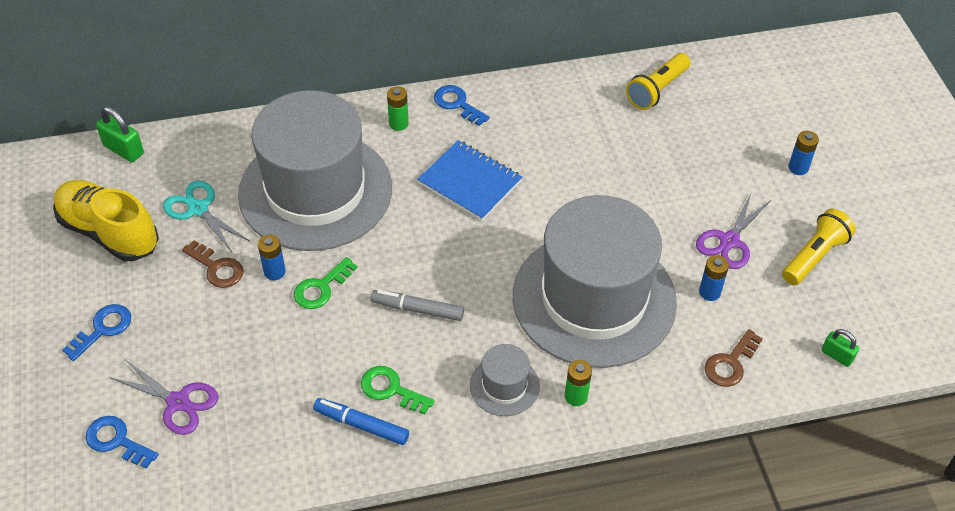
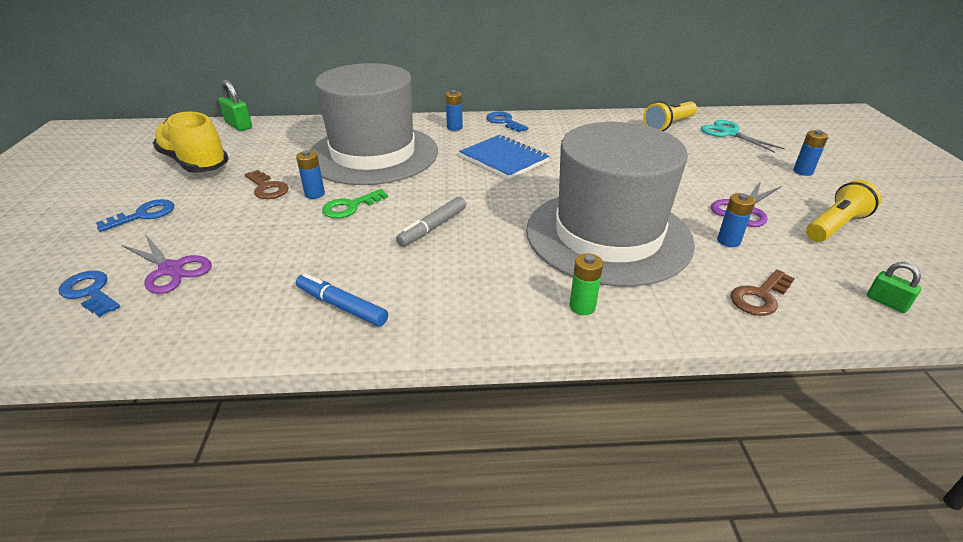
camera: 10 degrees right, 15 degrees down
turquoise scissors [163,180,250,252] -> turquoise scissors moved to [701,120,785,153]
green key [361,366,434,415] -> none
grey marker [371,290,464,321] -> grey marker turned 75 degrees counterclockwise [396,197,466,247]
green battery [387,86,409,131] -> blue battery [446,90,463,131]
grey hat [470,344,540,416] -> none

